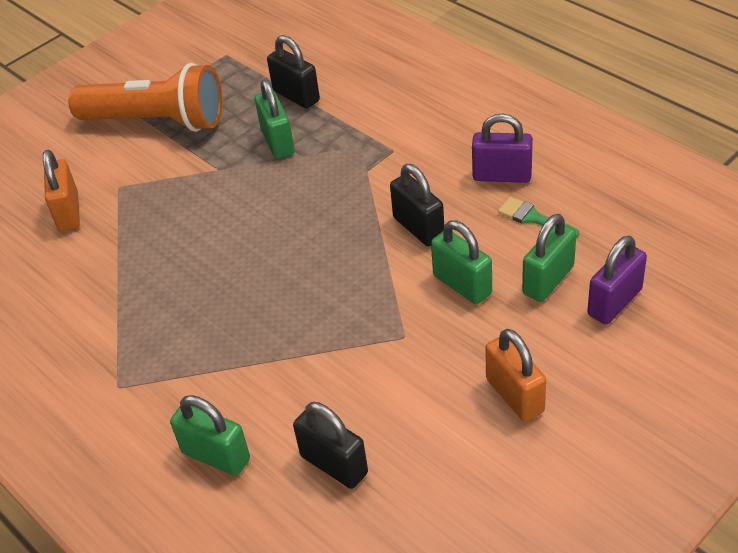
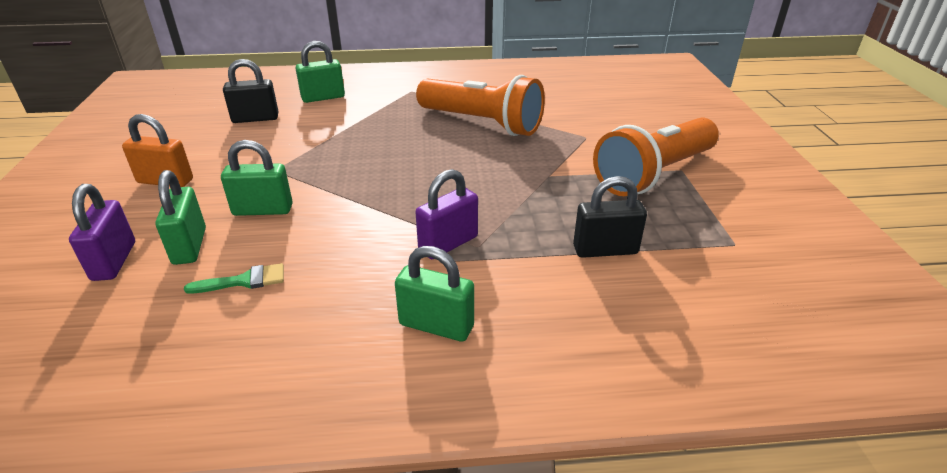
camera: 125 degrees right, 10 degrees down
orange padlock [43,149,80,231] -> none
green padlock [255,79,294,159] -> green padlock moved to [395,246,474,342]
black padlock [390,164,444,247] -> none
purple padlock [472,113,533,183] -> purple padlock moved to [415,169,478,259]
none -> orange flashlight [416,75,545,136]

